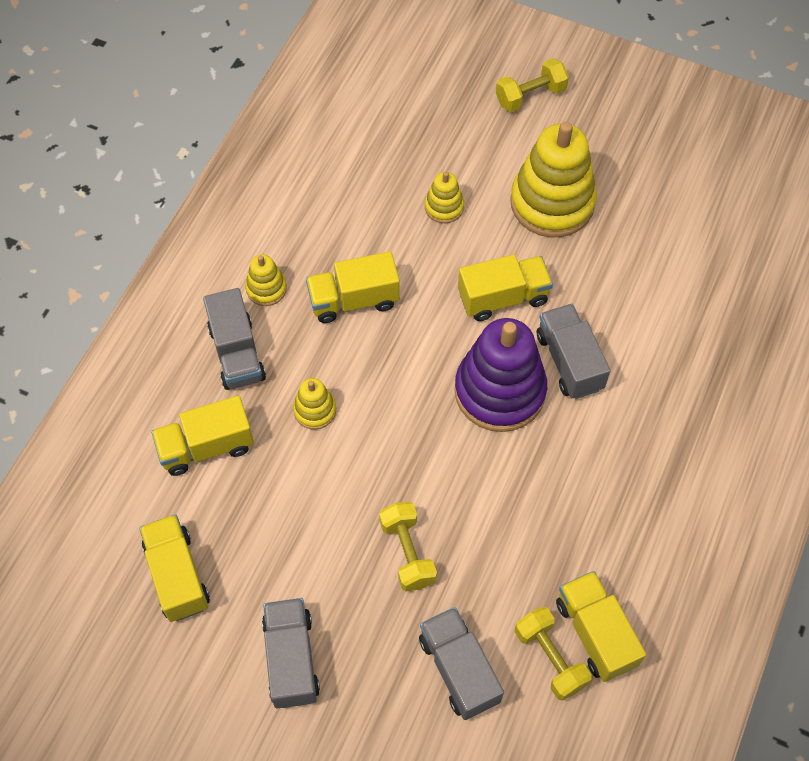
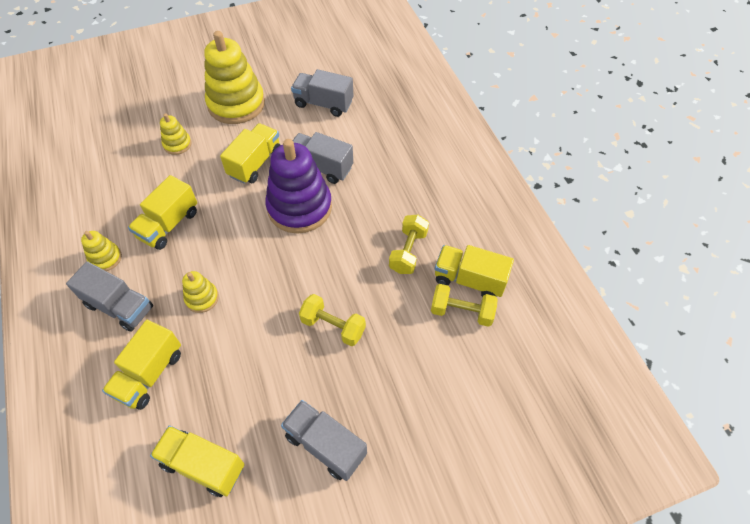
camera: 45 degrees left, 5 degrees down
grey truck [419,607,504,720] -> grey truck moved to [291,69,353,117]
yellow dumbbell [496,58,569,112] -> yellow dumbbell moved to [389,215,429,274]

